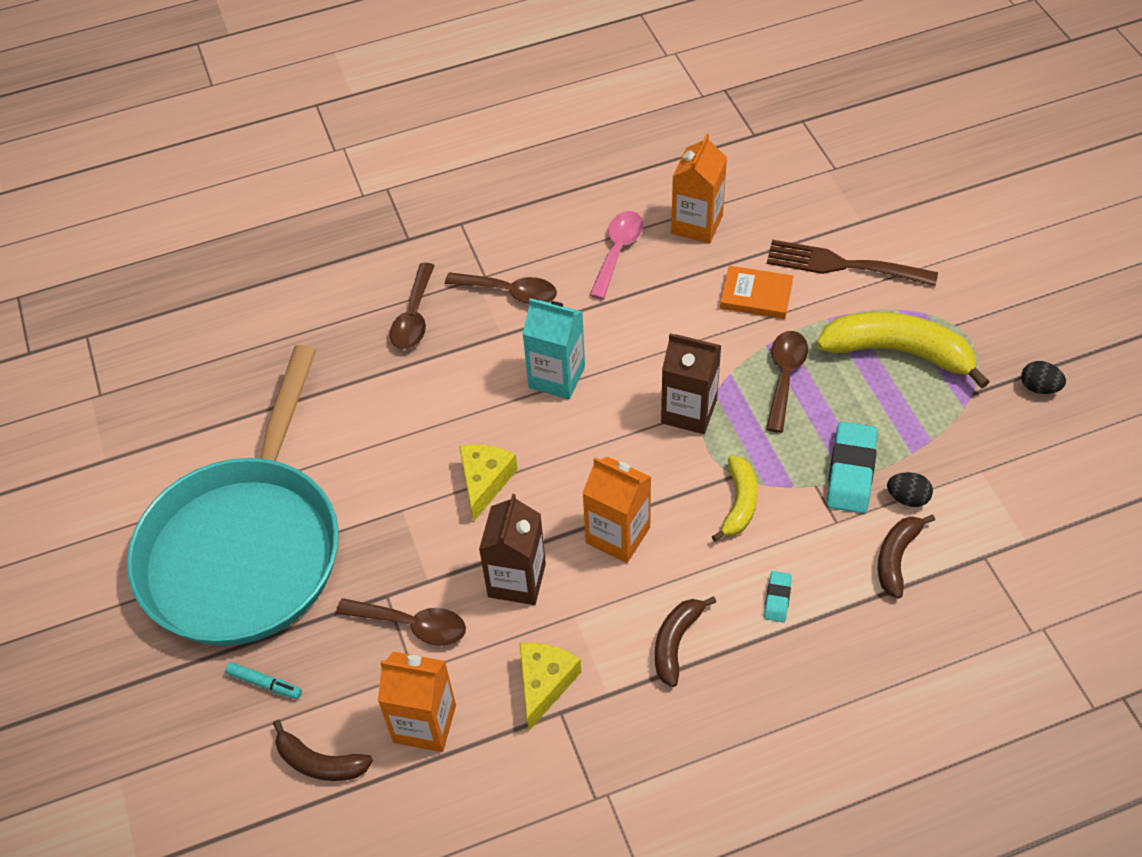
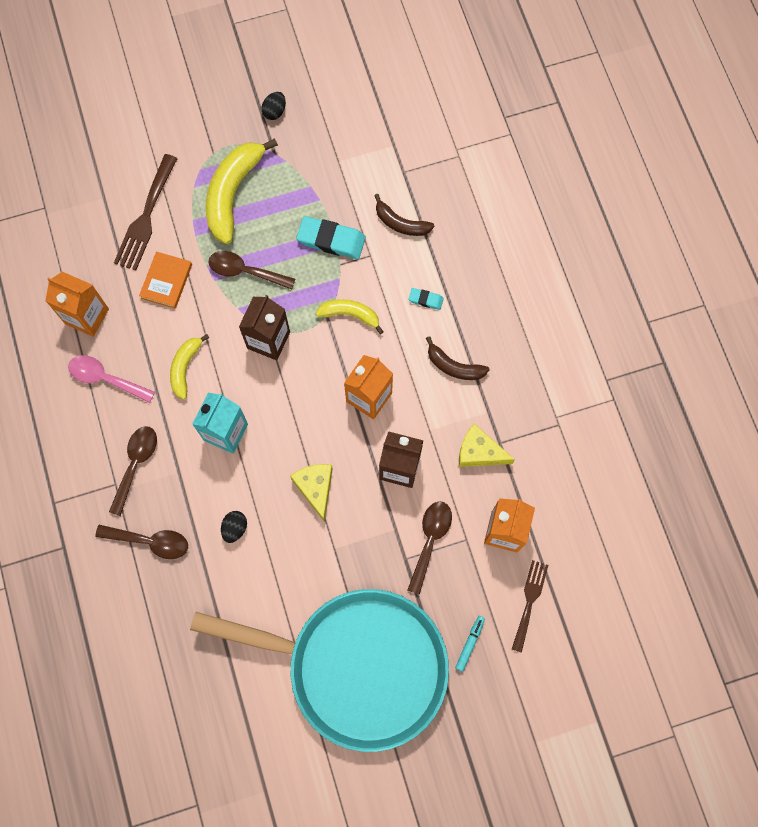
camera: 90 degrees left, 20 degrees up
brown banana [273,720,373,781] -> brown fork [512,560,548,653]
yellow cheese [459,444,518,522] -> yellow cheese turned 60 degrees clockwise [290,464,333,522]
black egg [887,472,933,507] -> black egg moved to [221,511,247,543]
none -> yellow banana [170,334,209,400]

